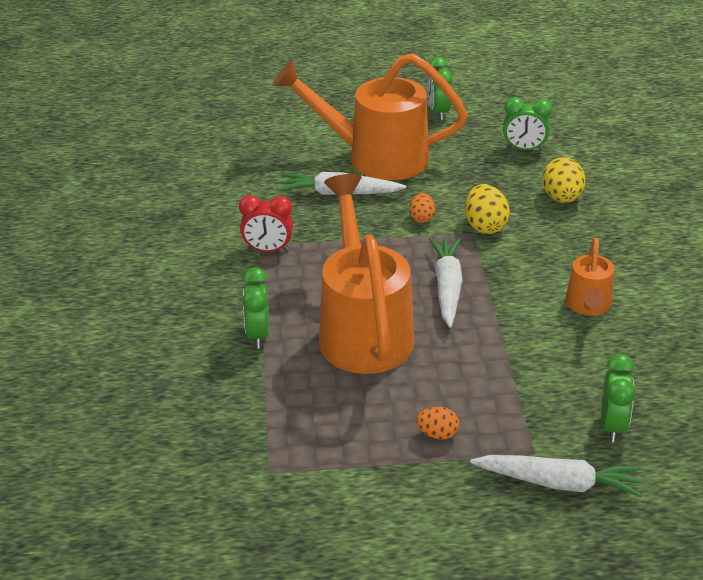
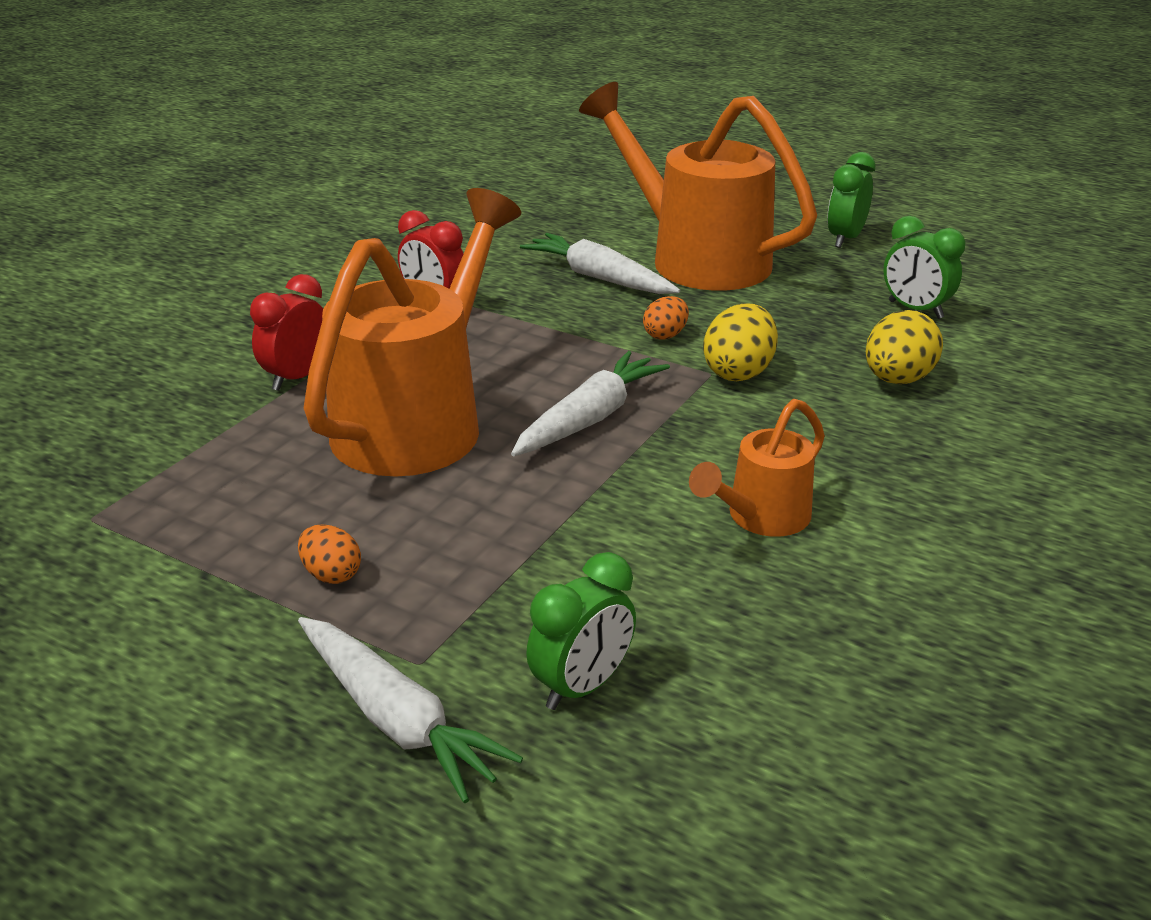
camera: 35 degrees right, 5 degrees down
green clock [242,267,269,348] -> red clock [250,274,323,391]

